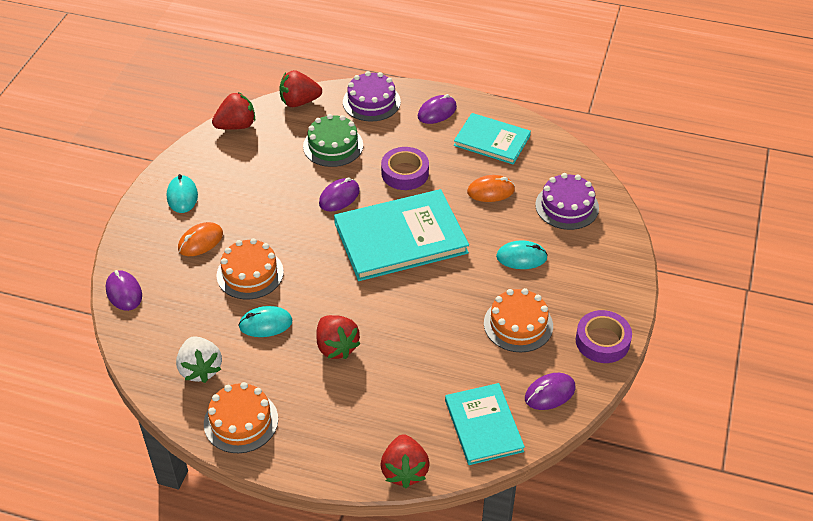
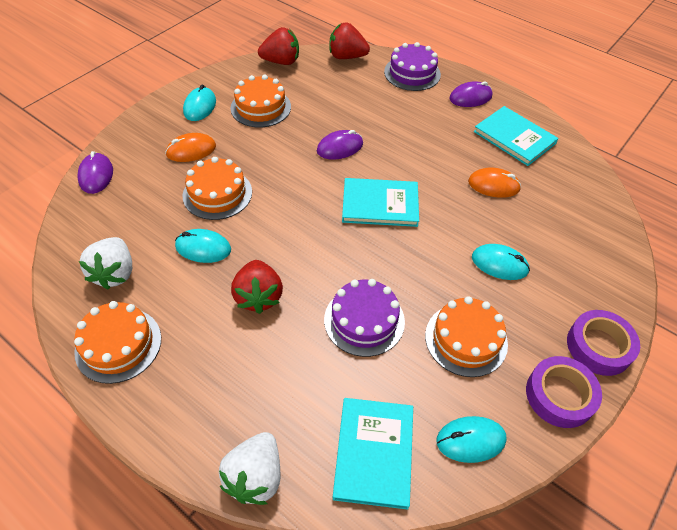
camera: 20 degrees right, 5 degrees up
green cake [303,114,363,167] -> none
turquoise book [334,189,469,281] -> turquoise book [342,178,419,227], size x0.61
purple tape [381,147,429,190] -> purple tape moved to [567,310,640,376]
red strawberry [381,434,430,488] -> white strawberry [219,432,280,505]
purple mouse [525,373,575,410] -> turquoise mouse [437,416,507,463]
purple cake [535,173,599,230] -> purple cake moved to [324,279,405,357]
none -> orange cake [230,75,291,127]

